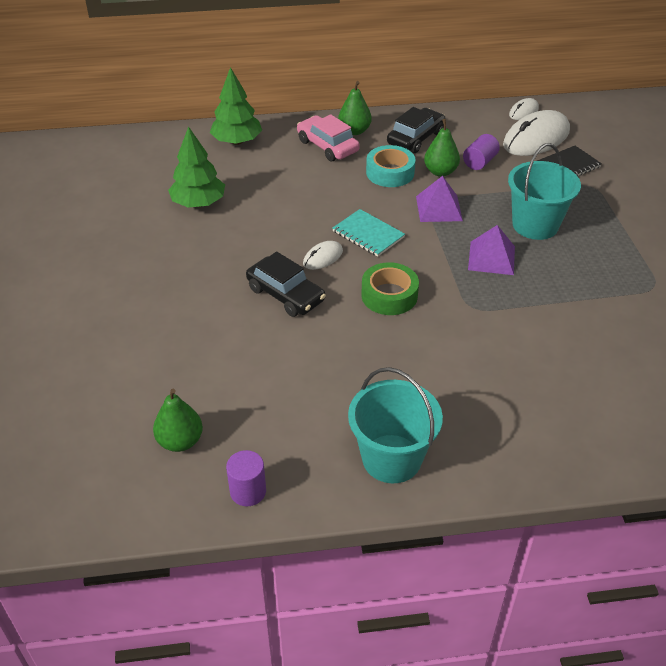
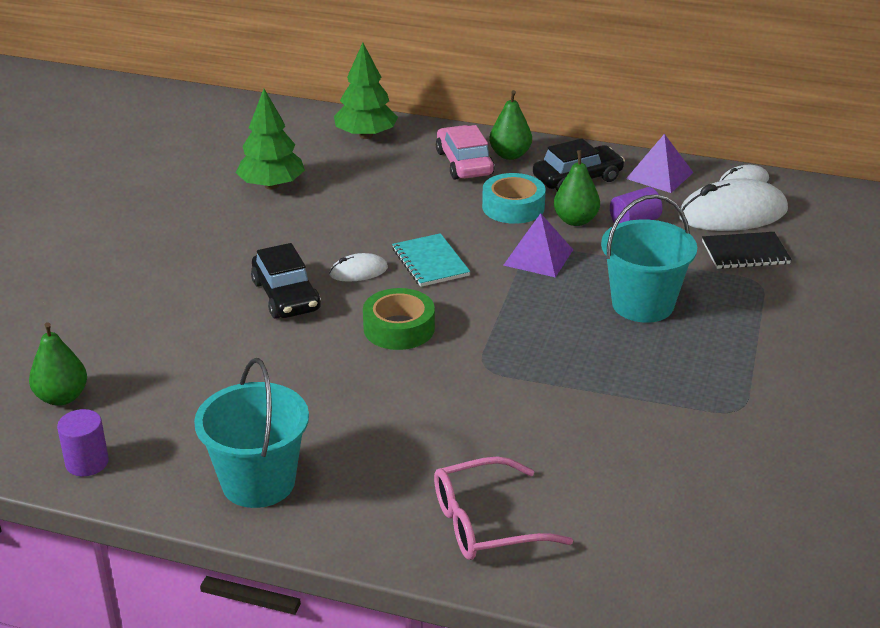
camera: 25 degrees right, 10 degrees down
purple pyramid [468,225,515,275] -> purple pyramid moved to [626,134,694,193]
none -> pink glasses [434,456,573,560]

